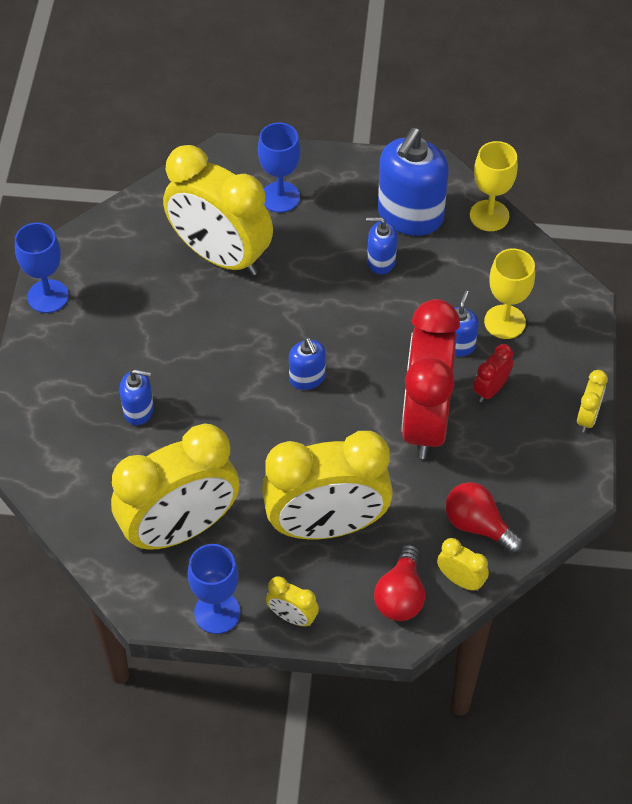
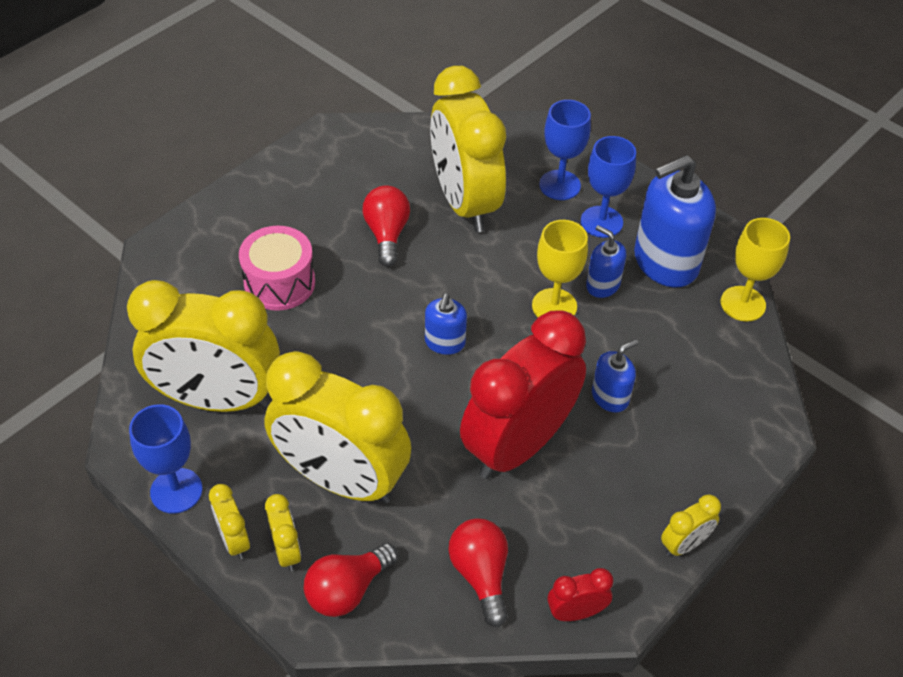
camera: 35 degrees right, 5 degrees down
blue goblet [15,223,69,313] -> blue goblet moved to [581,136,636,238]
blue soap dispenser [119,369,154,425] -> pink drum [239,226,315,311]
yellow clock [437,538,489,591] -> yellow clock moved to [265,494,301,571]
red clock [473,344,513,402] -> red clock moved to [548,568,613,621]
yellow goblet [484,248,535,339] -> yellow goblet moved to [532,220,588,317]
none -> red light bulb [362,185,410,267]

